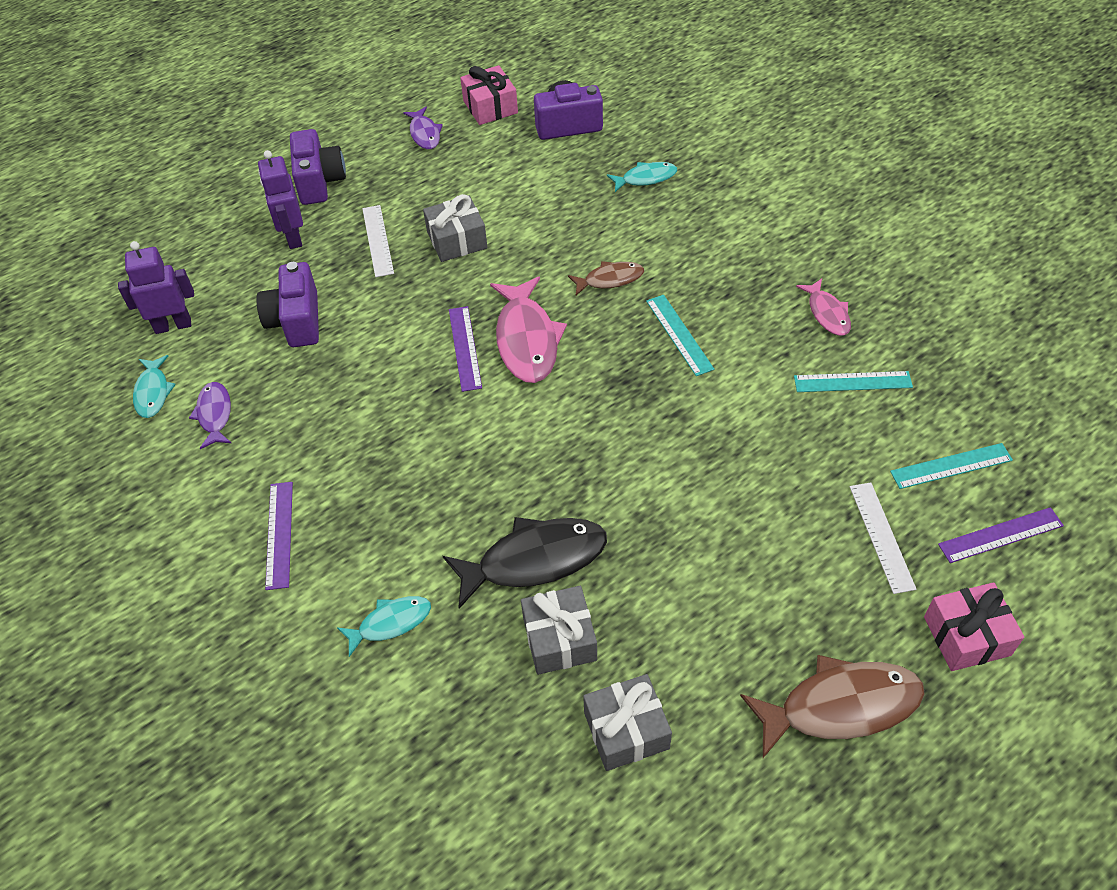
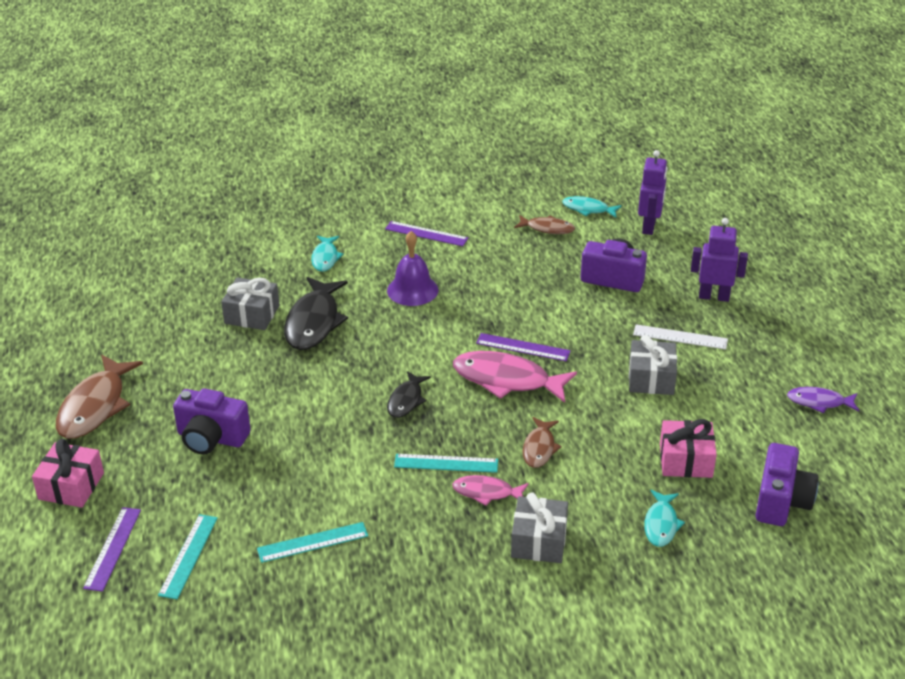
camera: 115 degrees right, 15 degrees down
purple fish [189,382,231,449] -> brown fish [514,215,575,234]
purple camera [290,129,346,205] -> purple camera moved to [173,388,251,454]
pink gift [460,65,518,125] -> pink gift moved to [660,419,717,478]
grey gift [583,674,672,771] -> grey gift moved to [511,492,568,563]
turquoise ruler [794,371,913,392] -> turquoise ruler turned 45 degrees clockwise [257,522,368,563]
pink fish [796,278,851,336] -> pink fish moved to [452,475,529,506]
white ruler [850,482,917,594] -> none
none -> purple bell [387,231,438,306]
none -> black fish [387,371,431,418]

